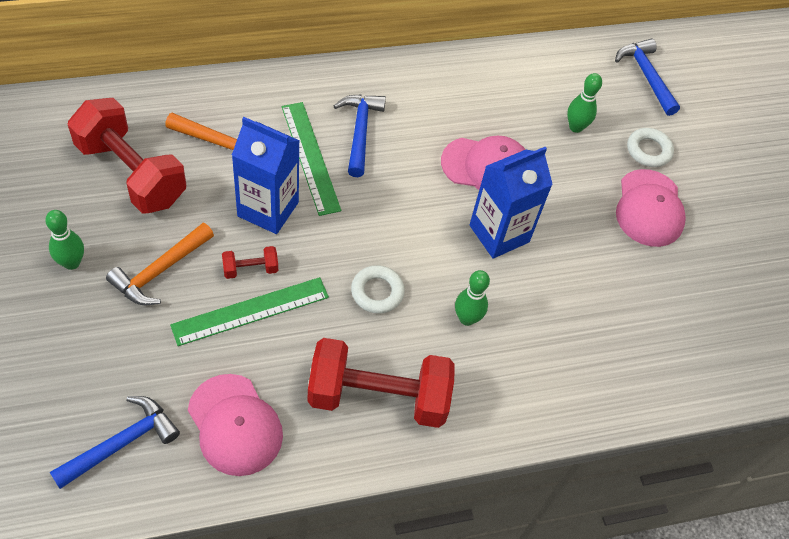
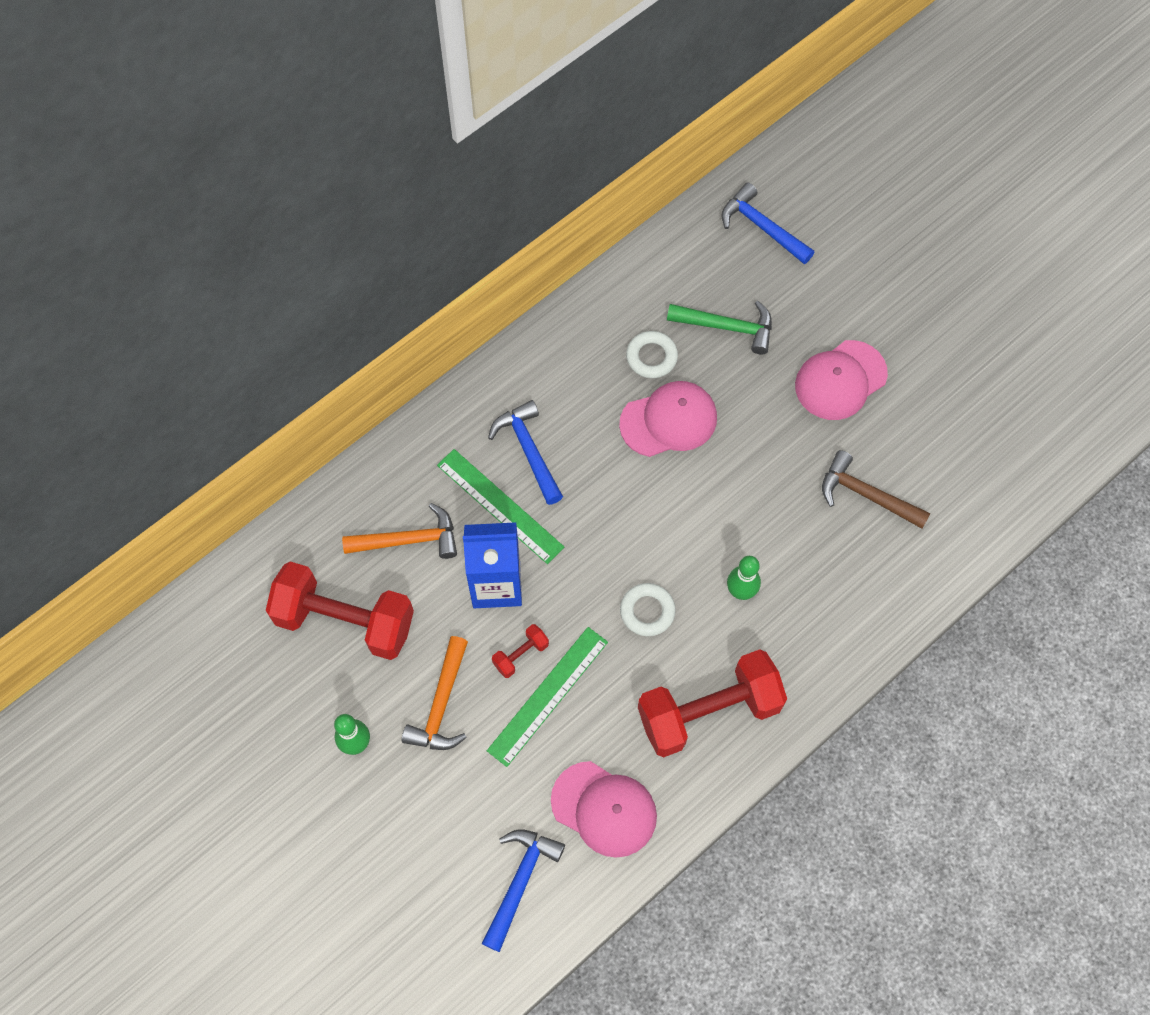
camera: 20 degrees left, 10 degrees up
blue carton [470,147,553,259] -> none
green bowling pin [567,73,602,133] -> green hammer [667,301,772,355]
pink cap [616,169,686,247] -> pink cap turned 75 degrees clockwise [795,340,888,420]
white ring [627,128,674,167] -> white ring moved to [626,331,678,378]
none -> brown hammer [822,450,930,529]

